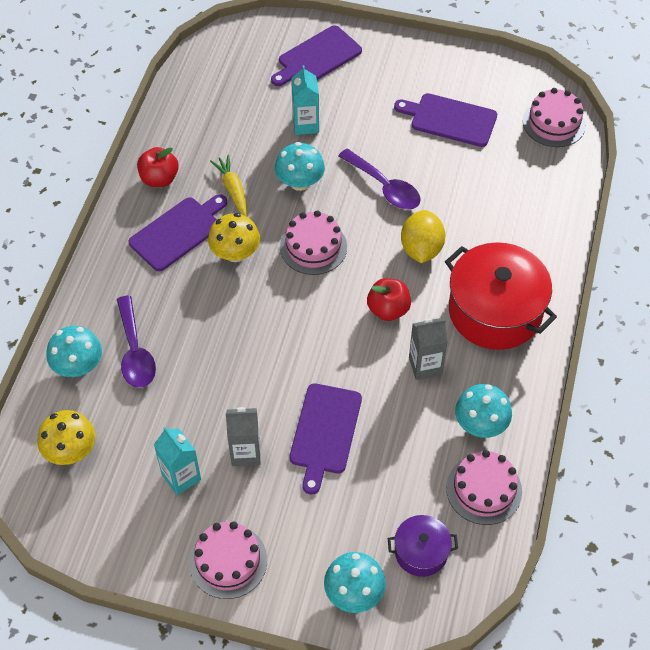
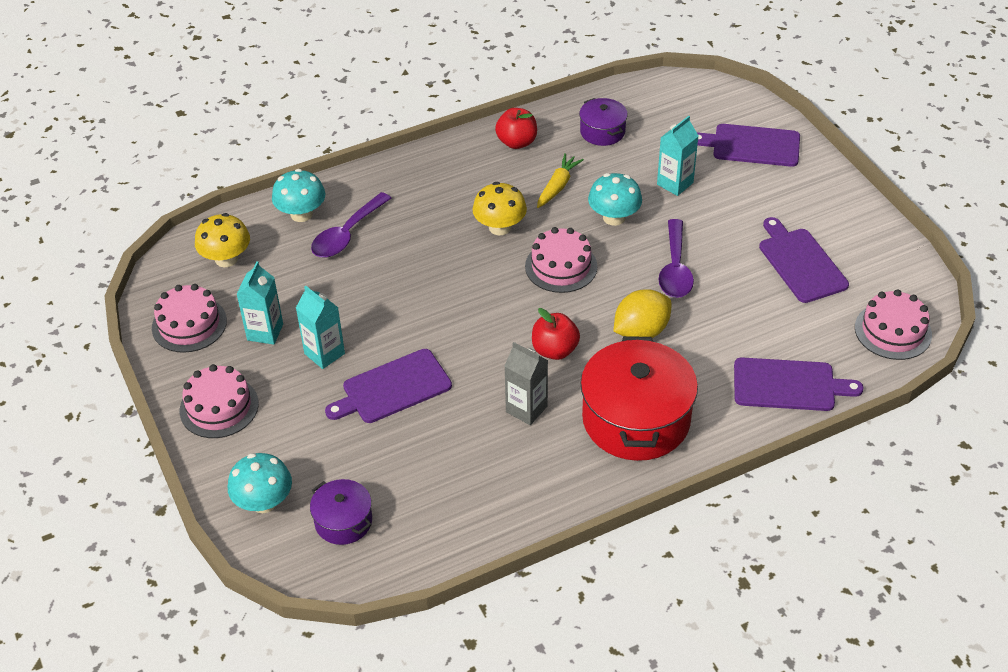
camera: 50 degrees right, 10 degrees down
purple cutting board [129,194,227,271] -> purple cutting board moved to [734,357,864,411]
grey carton [226,407,260,466] -> turquoise carton [296,285,345,369]
pink cake [446,450,522,525] -> pink cake moved to [152,284,227,353]
turquoise mushroom [455,384,512,438] -> none
none -> purple pot [579,98,628,146]

